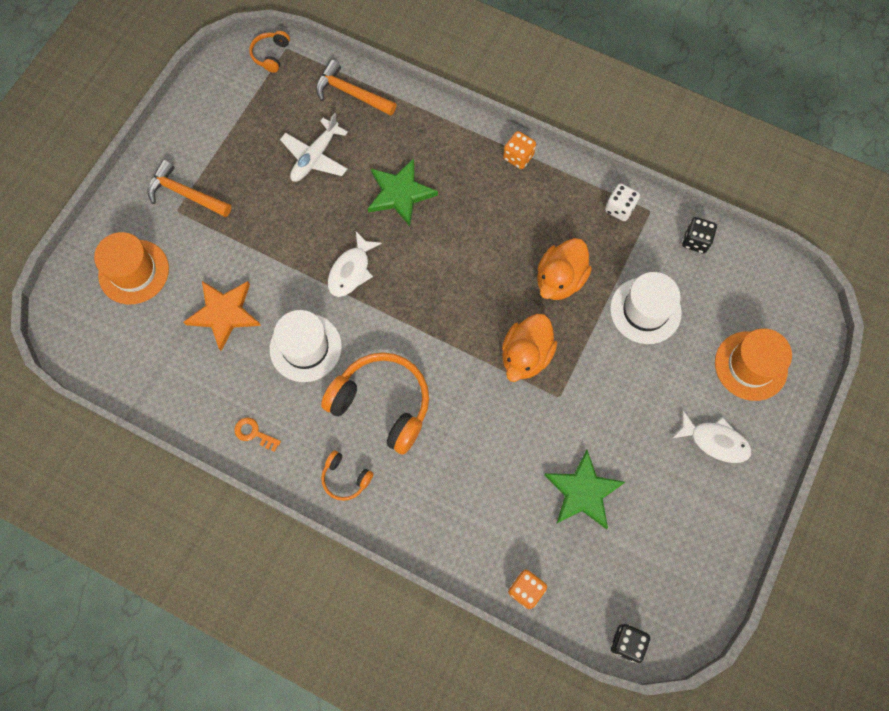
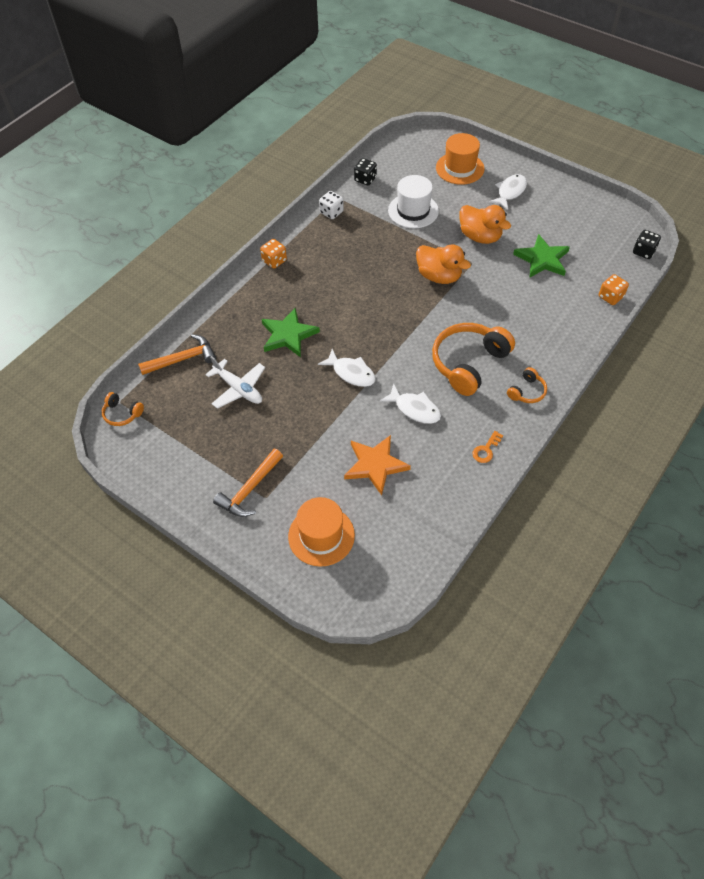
camera: 80 degrees left, 15 degrees down
white hat [269,310,342,382] -> white fish [380,383,441,424]
orange hammer [316,60,396,116] -> orange hammer turned 150 degrees counterclockwise [138,334,216,375]
orange duck [537,238,592,300] -> orange duck moved to [460,205,511,244]

